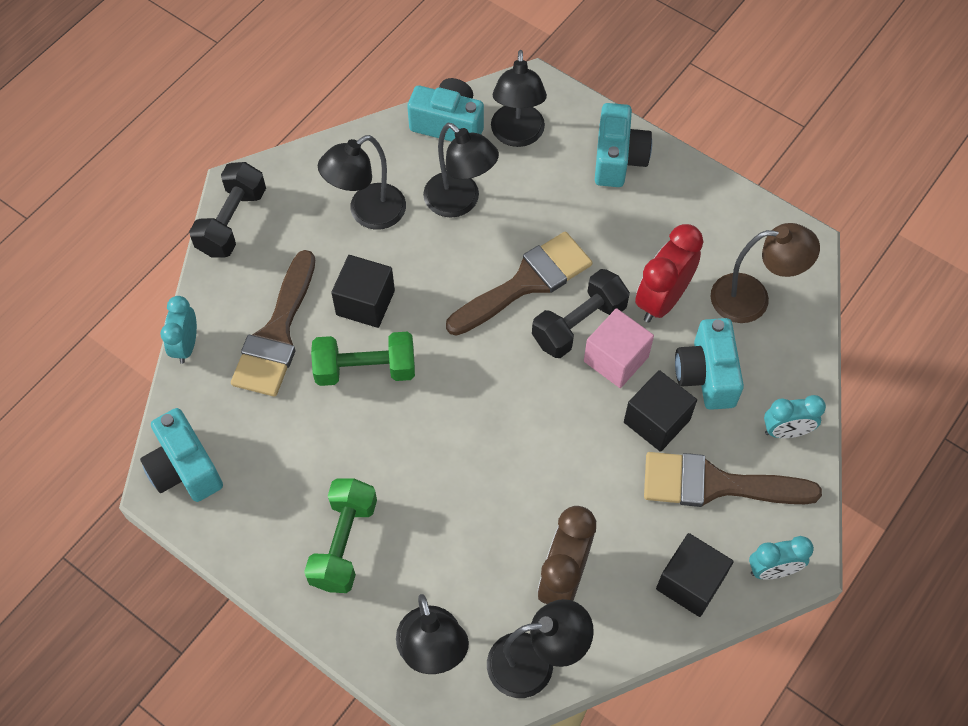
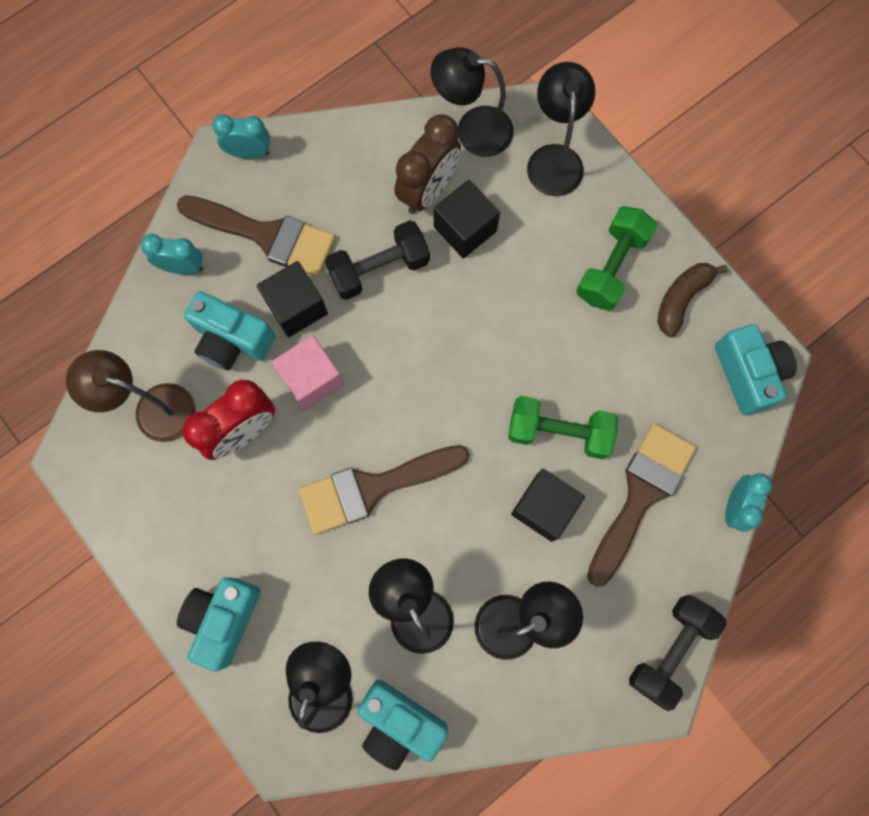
camera: 165 degrees left, 15 degrees up
black dumbbell [532,269,630,358] -> black dumbbell moved to [325,220,430,300]
black cube [656,533,734,617] -> black cube moved to [434,180,500,258]
turquoise camera [675,318,744,410] -> turquoise camera turned 105 degrees clockwise [184,291,275,371]
none -> brown banana [658,263,728,337]

